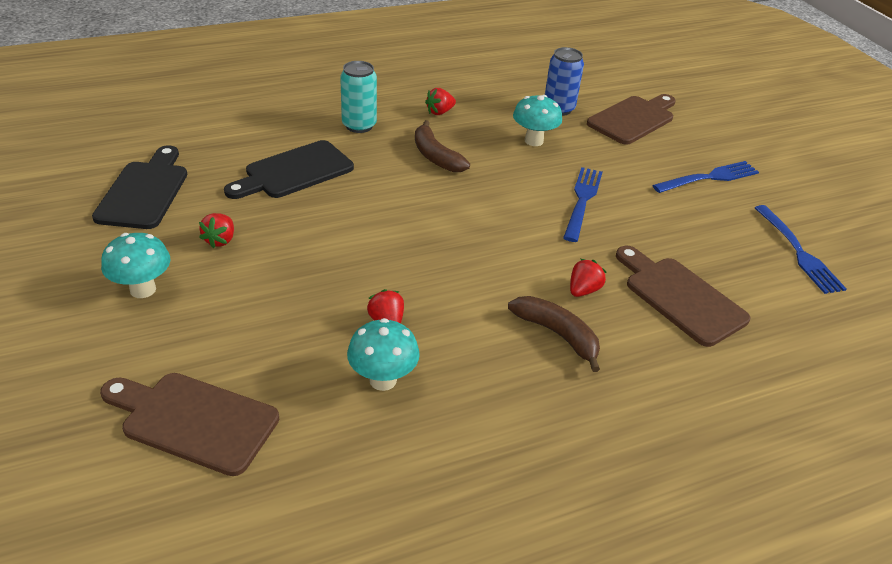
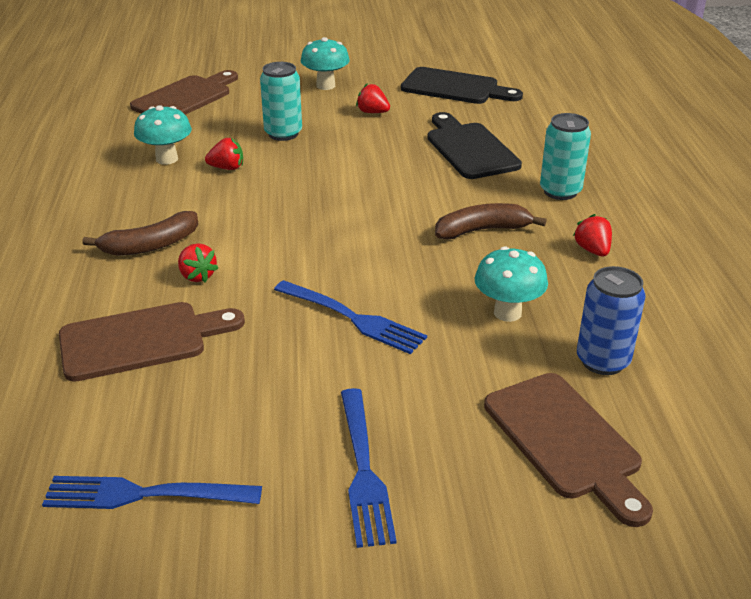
camera: 110 degrees right, 5 degrees down
none -> turquoise can [260,62,302,141]

